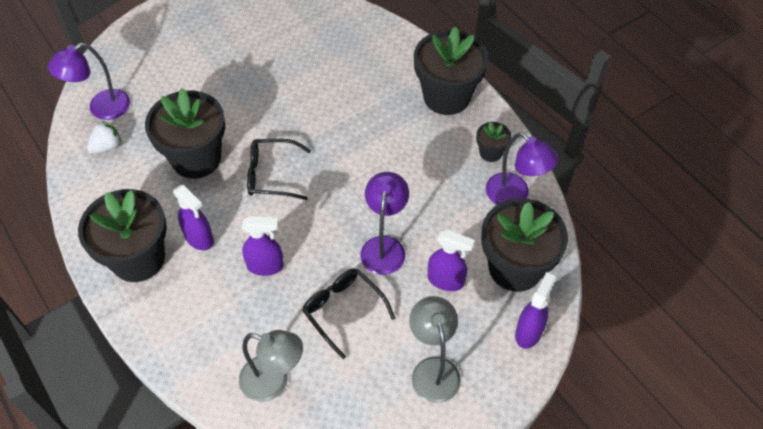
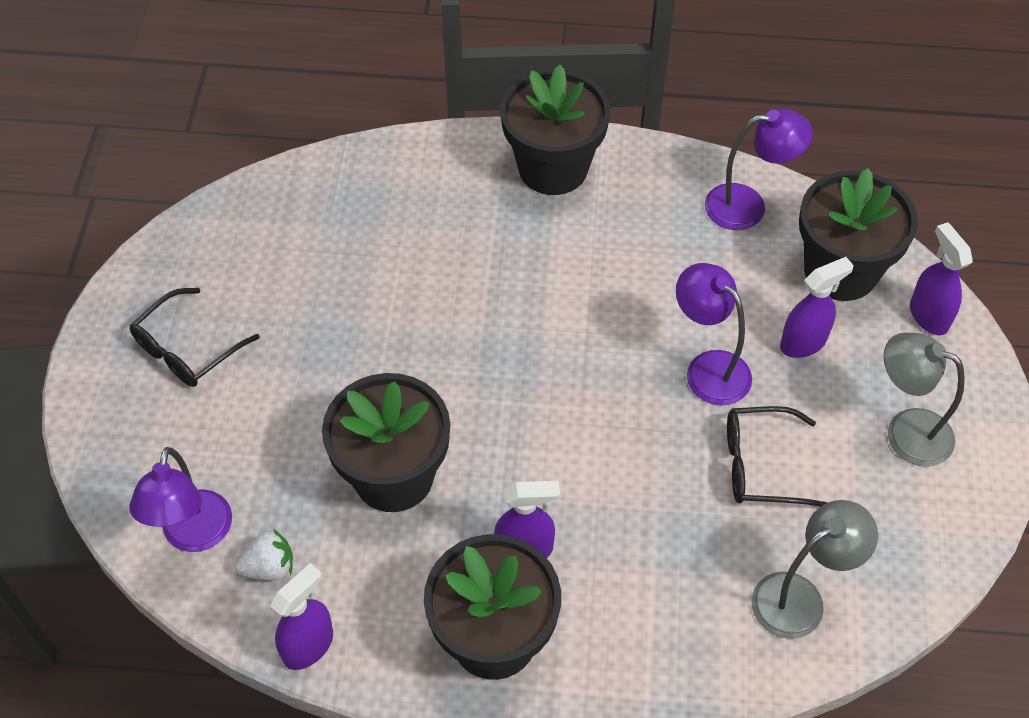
camera: 50 degrees left, 0 degrees up
white strawberry [87,121,122,153] -> white strawberry turned 75 degrees clockwise [235,529,293,581]
purple spray bottle [242,216,284,276] -> purple spray bottle moved to [270,563,333,670]
black glasses [247,139,311,200] -> black glasses moved to [129,288,260,387]
black flower pot [476,122,512,162] -> none

